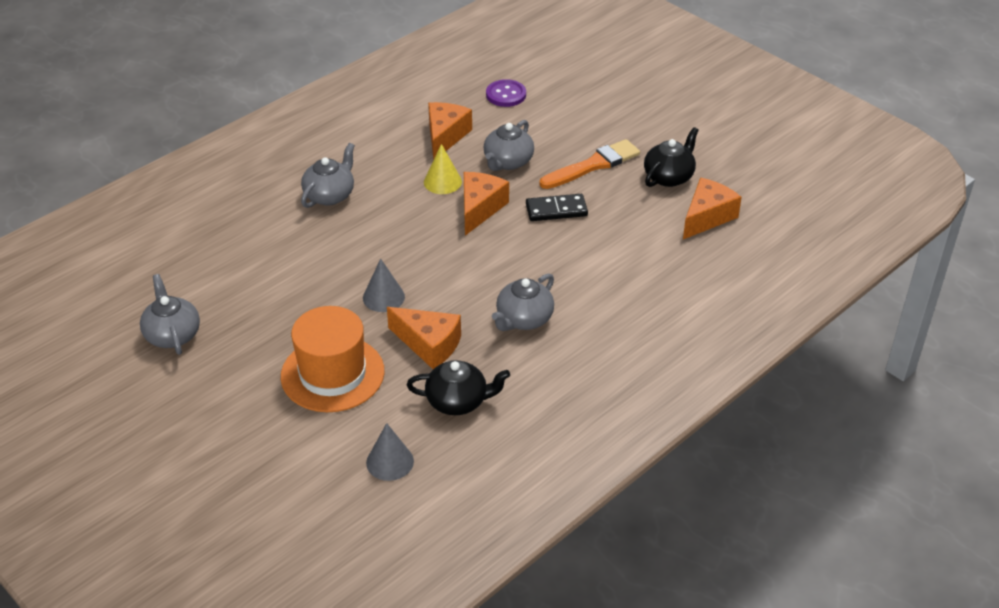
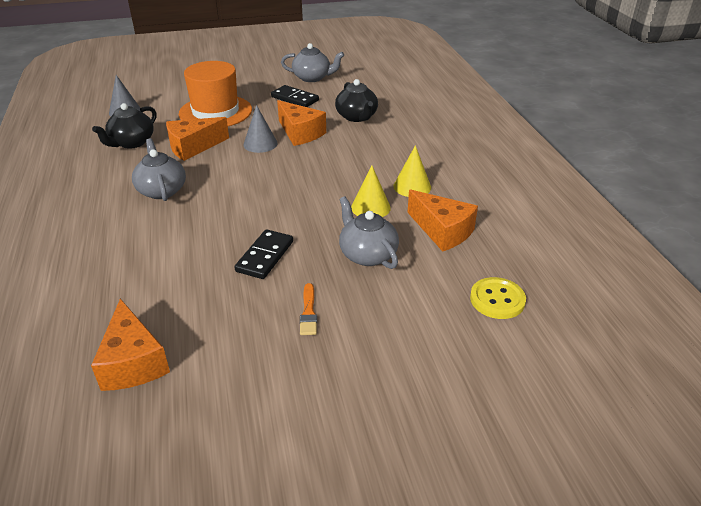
camera: 120 degrees right, 5 degrees down
grey teapot [301,143,355,208] -> none
orange cheese [464,172,509,236] -> orange cheese moved to [277,100,326,146]
purple button [486,79,526,107] -> yellow button [470,277,526,319]
orange brush [539,139,640,189] -> orange brush [300,283,317,335], size x0.50
black teapot [644,127,699,187] -> black teapot moved to [335,79,378,122]
none -> black domino [271,85,319,107]
none -> yellow cone [393,145,431,197]

